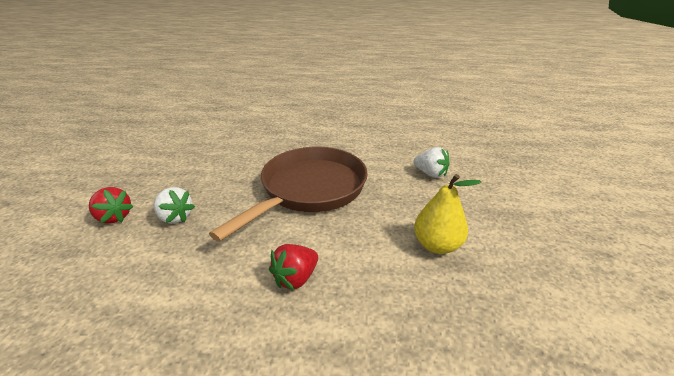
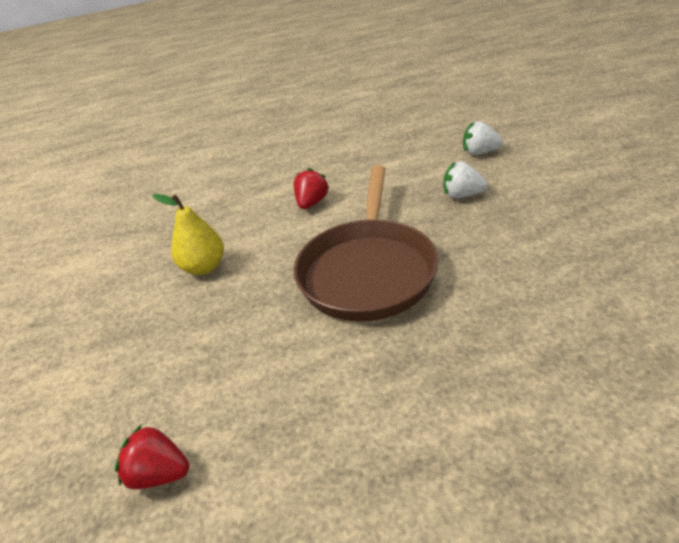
camera: 160 degrees right, 5 degrees up
red strawberry [89,187,134,224] -> red strawberry moved to [115,424,189,489]
white strawberry [413,147,450,178] -> white strawberry moved to [463,121,503,155]

